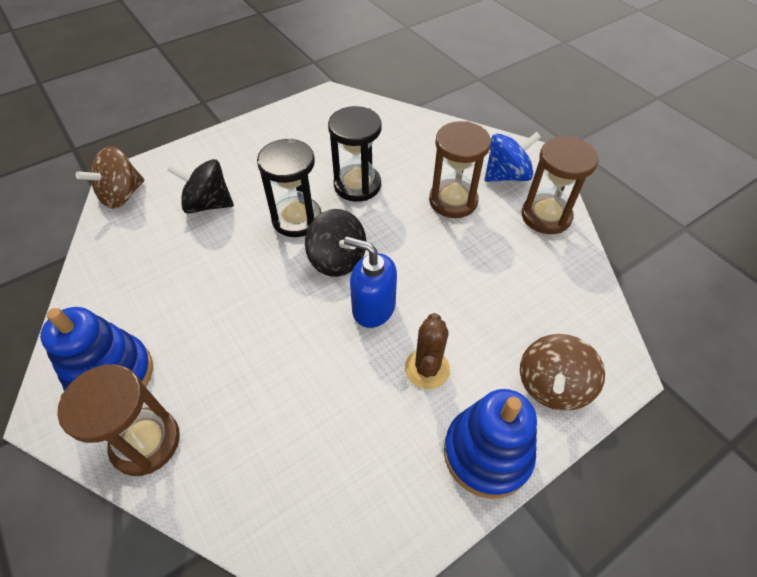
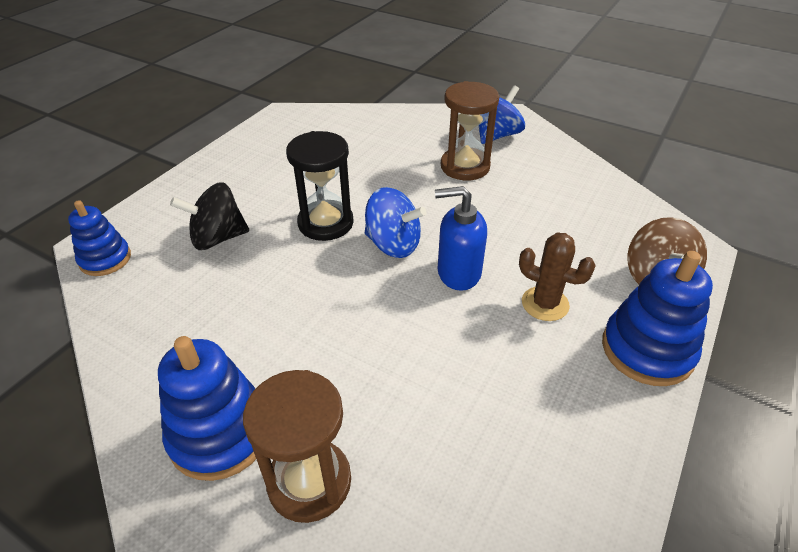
camera: 25 degrees left, 10 degrees down
brown spinning top [76,146,144,209] -> blue stacking toy [68,200,131,276]
black spinning top [305,209,367,277] -> blue spinning top [365,187,426,258]
black hourglass [328,106,382,202] -> none
brown cactus [405,313,450,389] -> brown cactus turned 45 degrees counterclockwise [519,232,596,321]
brown hourglass [521,136,599,234] -> none

